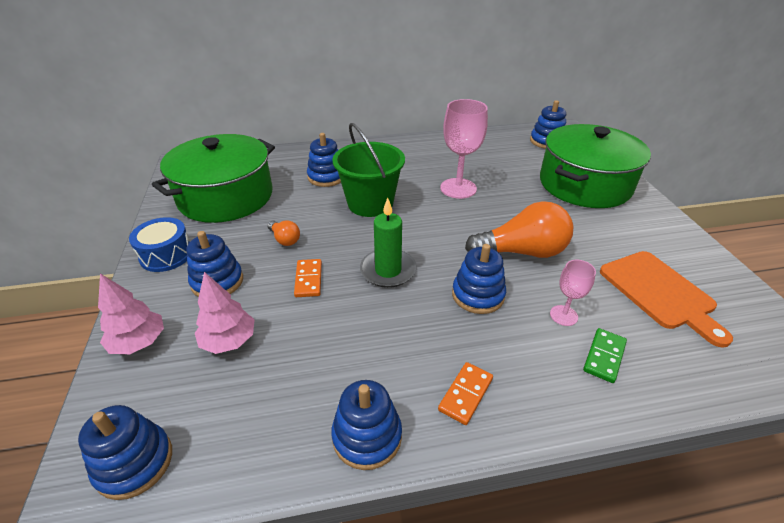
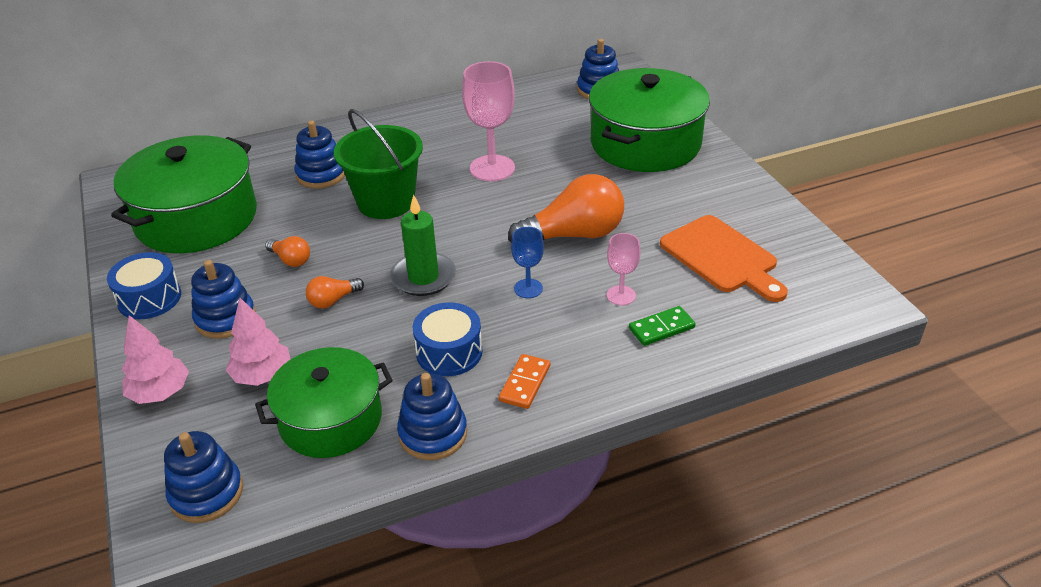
camera: 10 degrees left, 0 degrees up
orange domino [294,259,322,297] -> orange light bulb [306,276,364,309]
blue stacking toy [452,244,506,314] -> blue goblet [511,227,544,298]
green domino [583,328,627,383] -> green domino turned 45 degrees clockwise [629,306,696,346]
none -> green pot [255,347,392,458]
none -> blue drum [412,302,482,376]

